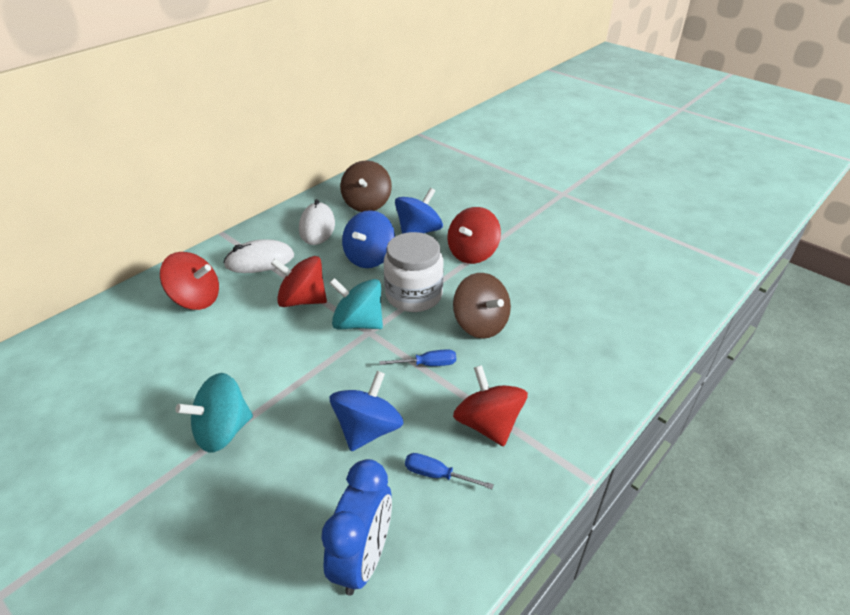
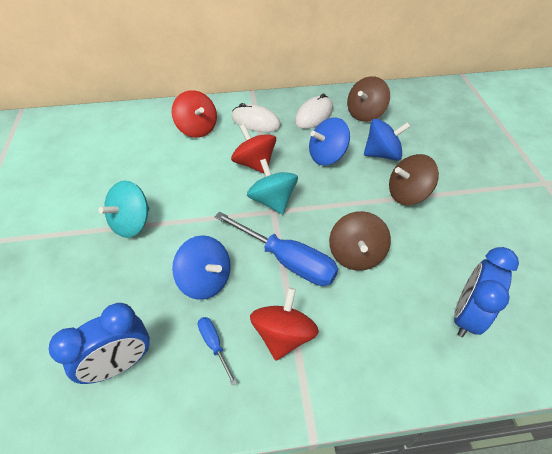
camera: 40 degrees right, 10 degrees up
turquoise spinning top [175,373,253,453] -> turquoise spinning top turned 60 degrees counterclockwise [99,181,149,238]
blue spinning top [330,371,403,451] -> blue spinning top turned 60 degrees clockwise [172,235,231,300]
blue screwdriver [379,349,456,366] -> blue screwdriver [215,212,338,286], size x2.13
white jar [384,232,444,312] -> none
red spinning top [447,207,501,264] -> brown spinning top [389,154,439,205]
none -> blue clock [454,247,519,337]

